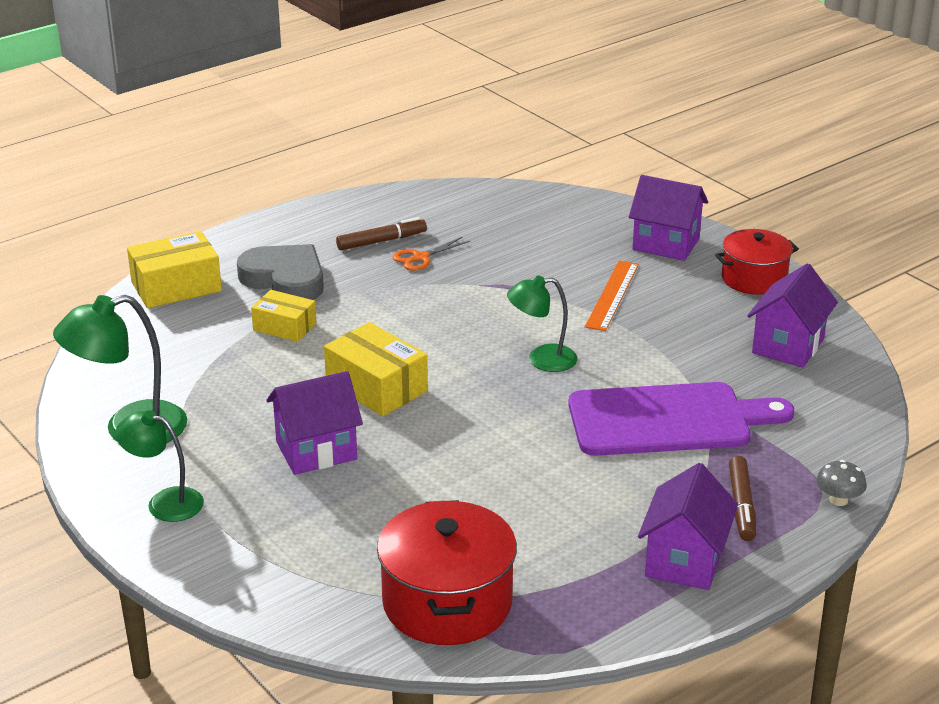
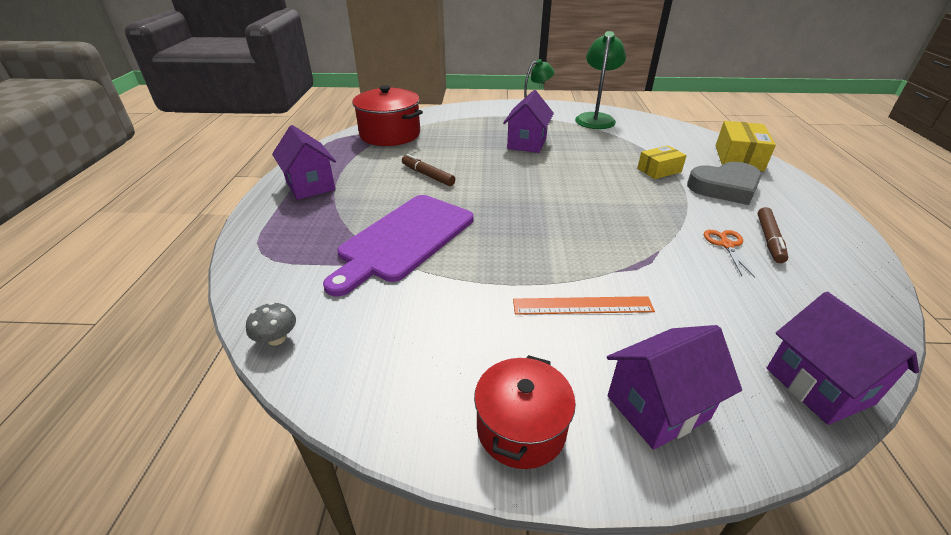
camera: 130 degrees right, 5 degrees up
yellow box [324,322,428,416] -> none
green lamp [507,276,577,372] -> none
orange ruler [585,261,639,331] -> orange ruler turned 60 degrees counterclockwise [513,296,655,315]
brown marker [729,456,756,541] -> brown marker moved to [402,154,455,186]
purple house [747,264,838,368] -> purple house moved to [767,292,919,425]
grey mushroom [816,460,867,506] -> grey mushroom moved to [246,302,296,346]

